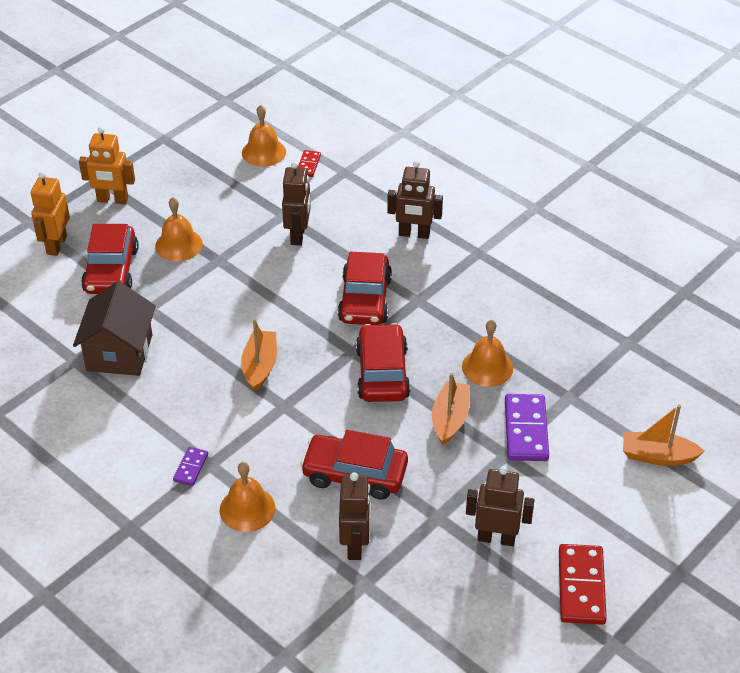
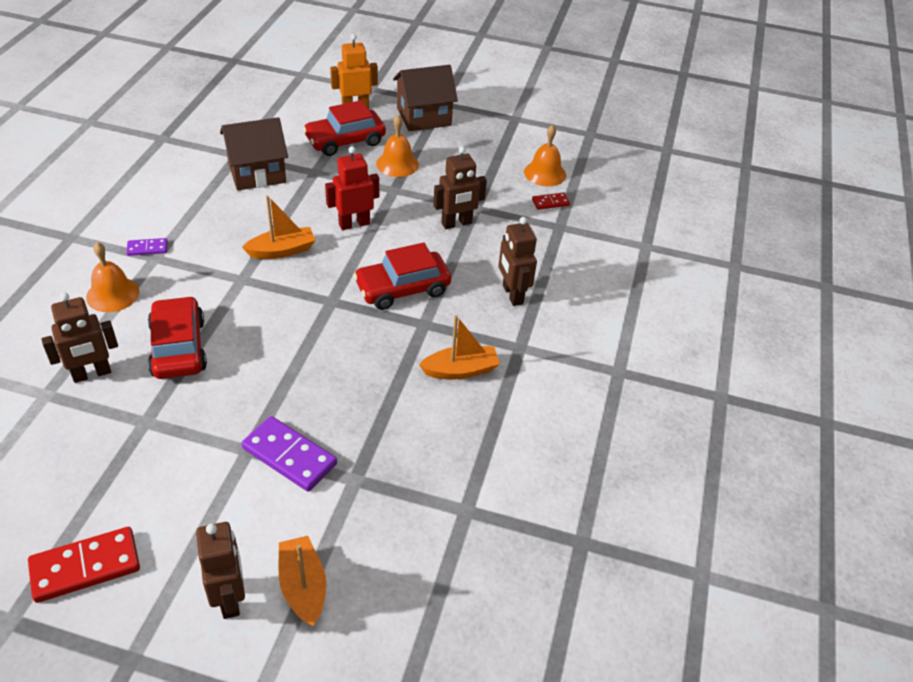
camera: 60 degrees right, 0 degrees up
orange robot [79,127,135,204] -> brown house [393,65,458,131]
red car [356,323,410,402] -> none
orange boat [432,373,470,445] -> orange boat moved to [419,315,500,380]
orange bell [462,320,513,387] -> none
brown robot [466,466,535,546] -> brown robot moved to [196,522,245,619]
purple domino [505,394,549,461] -> purple domino turned 60 degrees clockwise [242,416,337,492]
none -> red robot [325,146,379,230]

